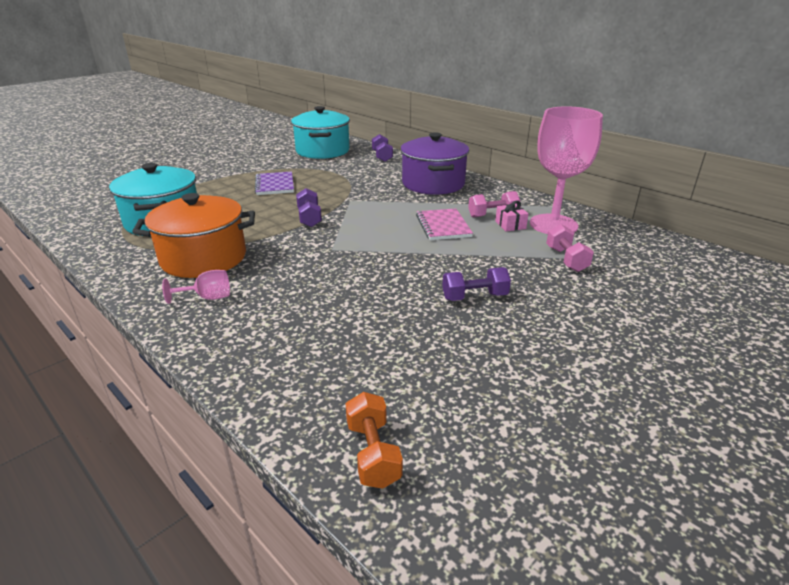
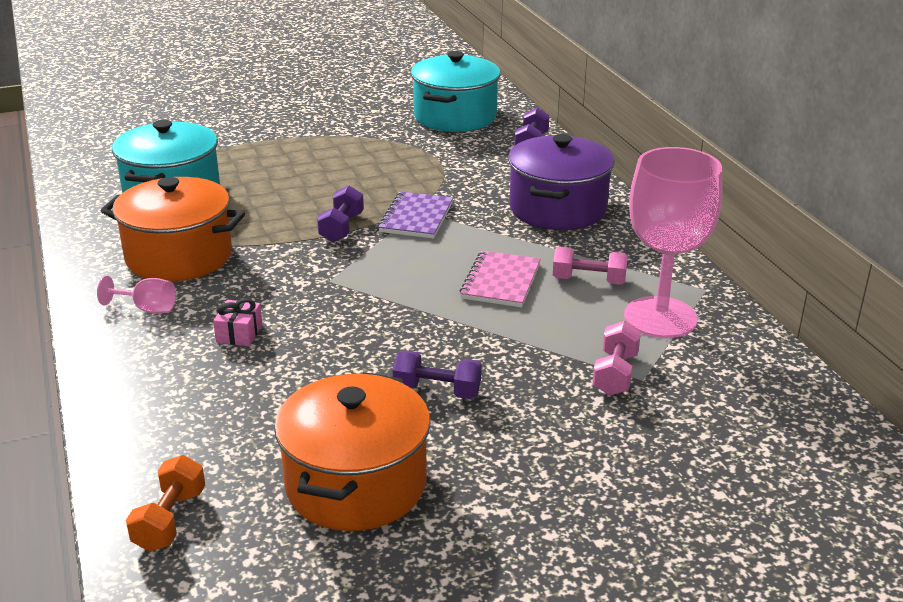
camera: 25 degrees right, 0 degrees up
purple notebook [255,171,294,195] -> purple notebook moved to [378,191,453,239]
pink gift [495,200,528,231] -> pink gift moved to [213,298,262,346]
none -> orange pot [274,372,430,531]

